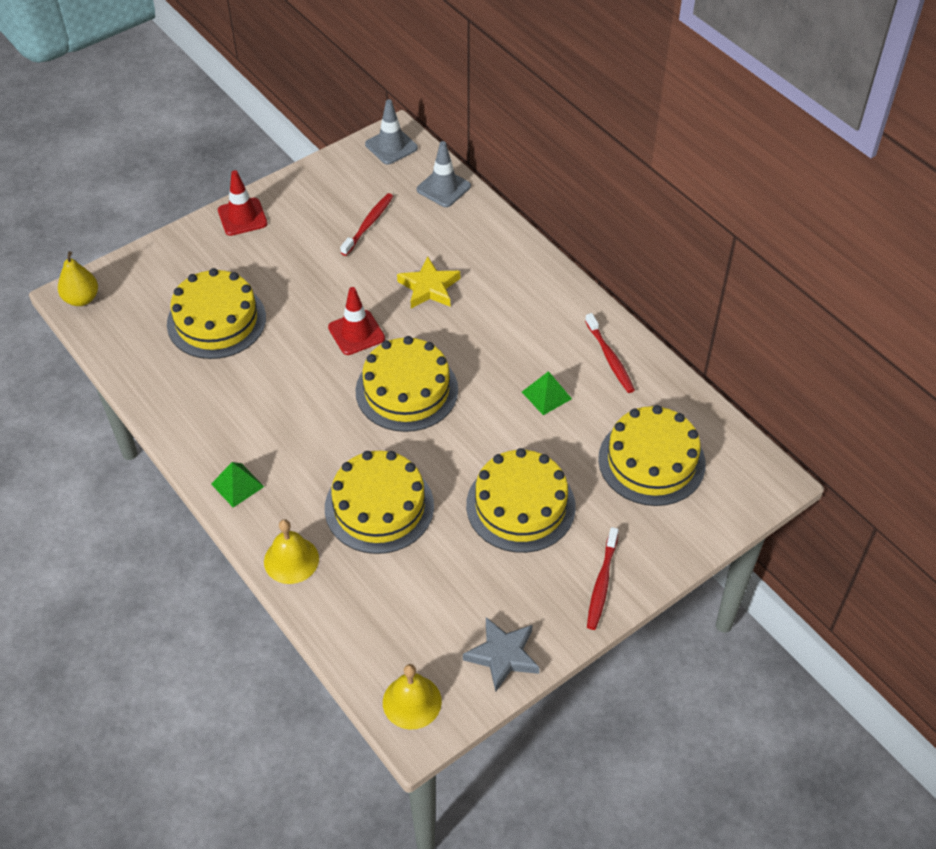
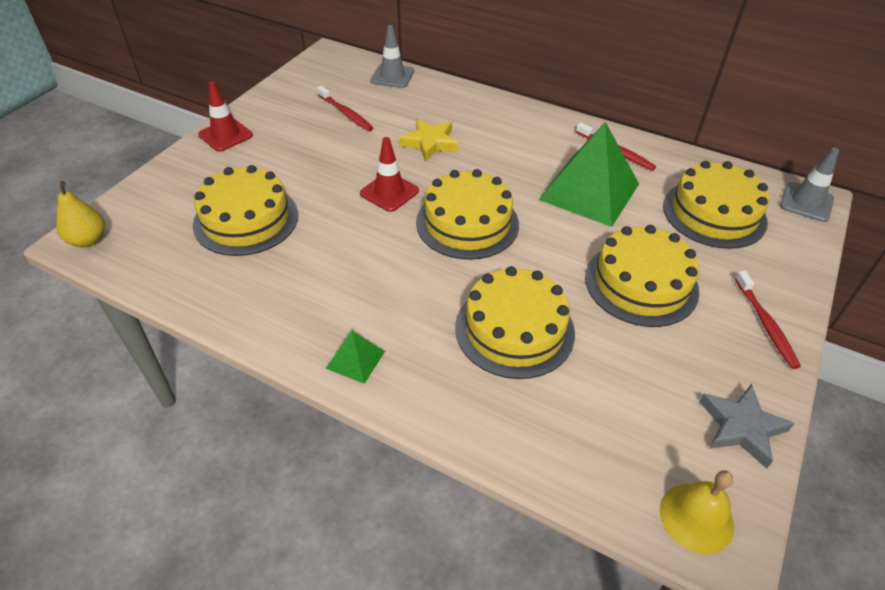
camera: 25 degrees left, 5 degrees down
yellow bell [264,519,319,584] -> none
red toothbrush [340,193,393,256] -> red toothbrush turned 135 degrees clockwise [317,86,373,131]
grey traffic cone [365,99,418,165] -> grey traffic cone moved to [780,148,839,222]
green pyramid [522,371,572,415] -> green pyramid [539,122,639,227], size x2.23

